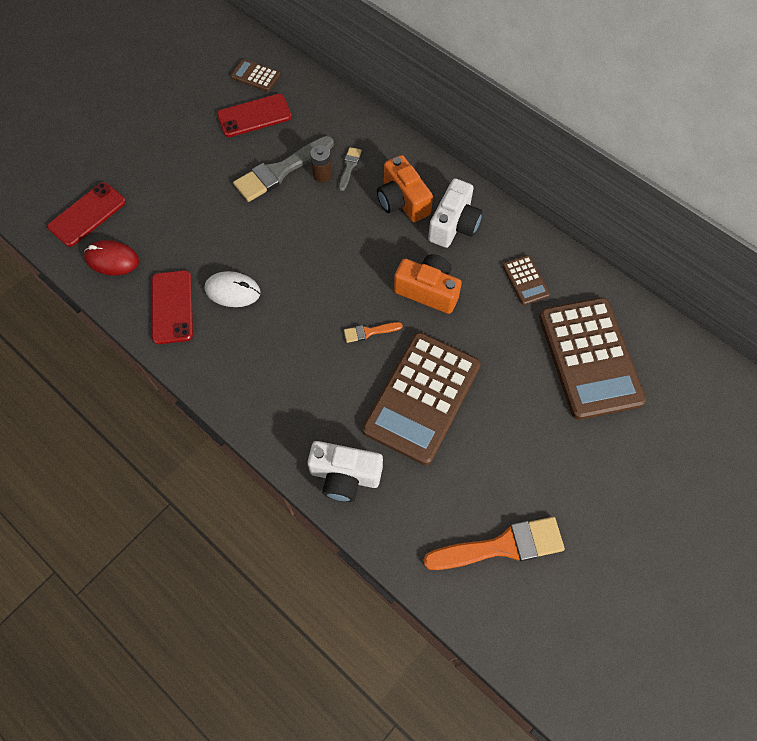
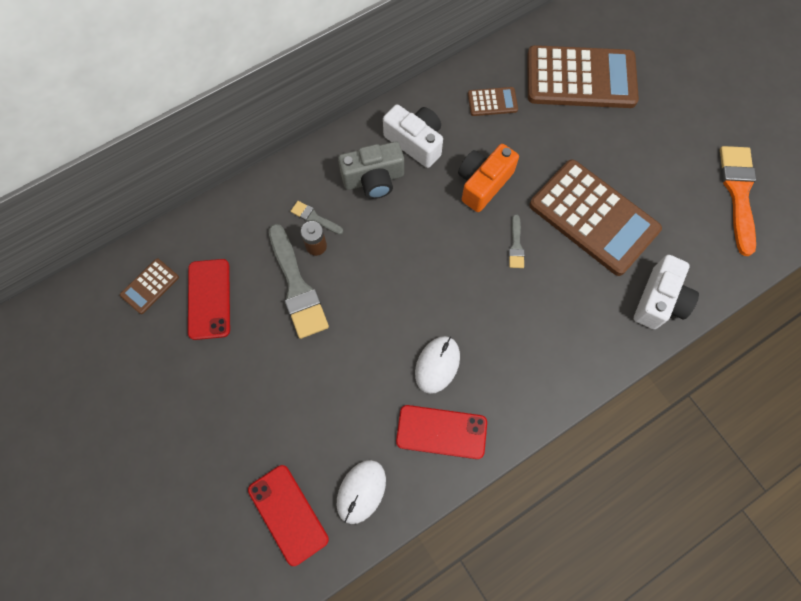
camera: 75 degrees left, 5 degrees up
red mouse [84,240,139,275] -> white mouse [337,460,386,524]
orange brush [344,322,403,343] -> grey brush [509,214,525,268]
orange camera [377,155,433,222] -> grey camera [338,142,404,199]

